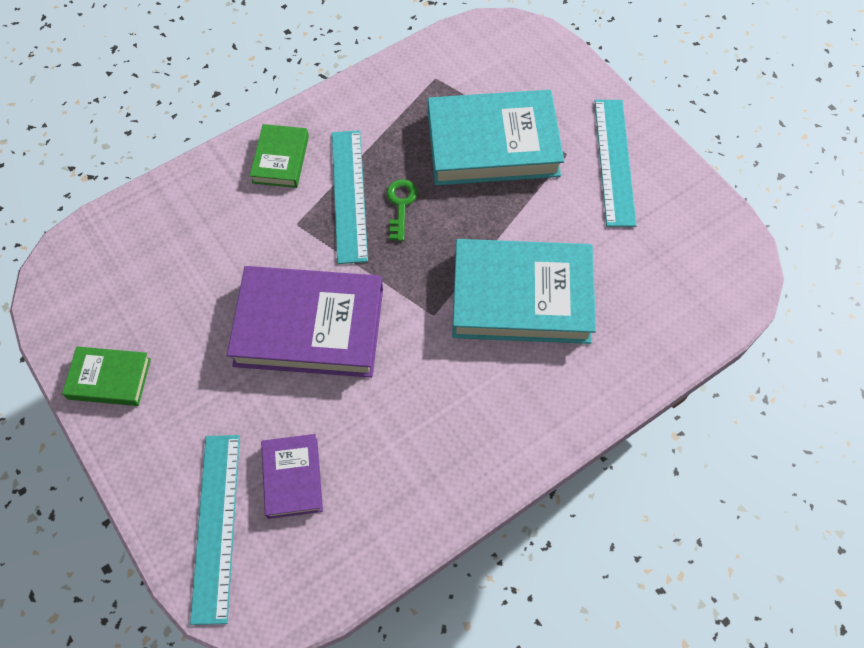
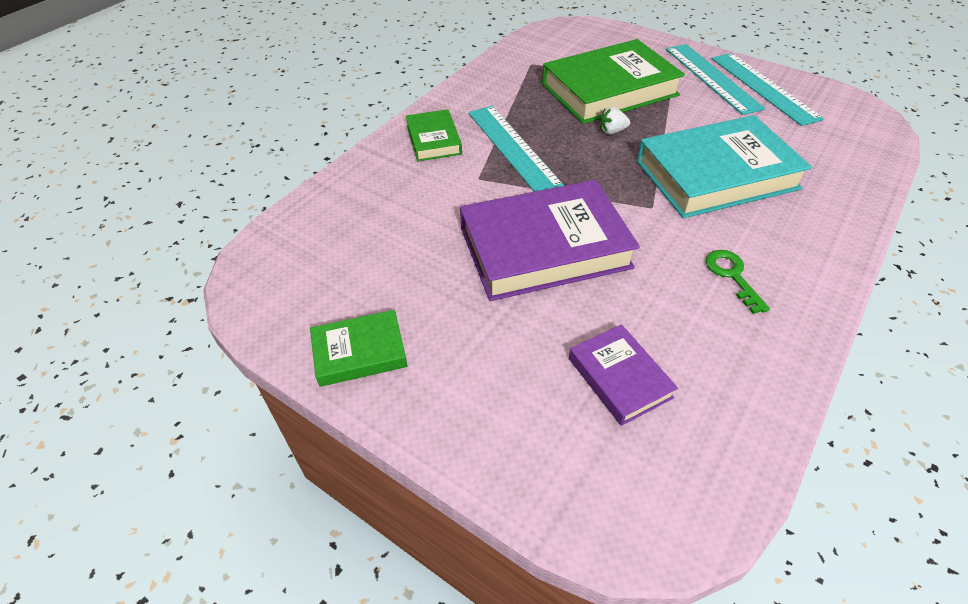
camera: 20 degrees left, 15 degrees down
turquoise ruler [190,435,240,625] -> turquoise ruler moved to [712,53,824,126]
green key [386,179,418,241] -> green key moved to [706,250,770,314]
turquoise book [428,90,564,185] -> green book [542,39,685,124]
none -> white strawberry [600,107,630,134]

